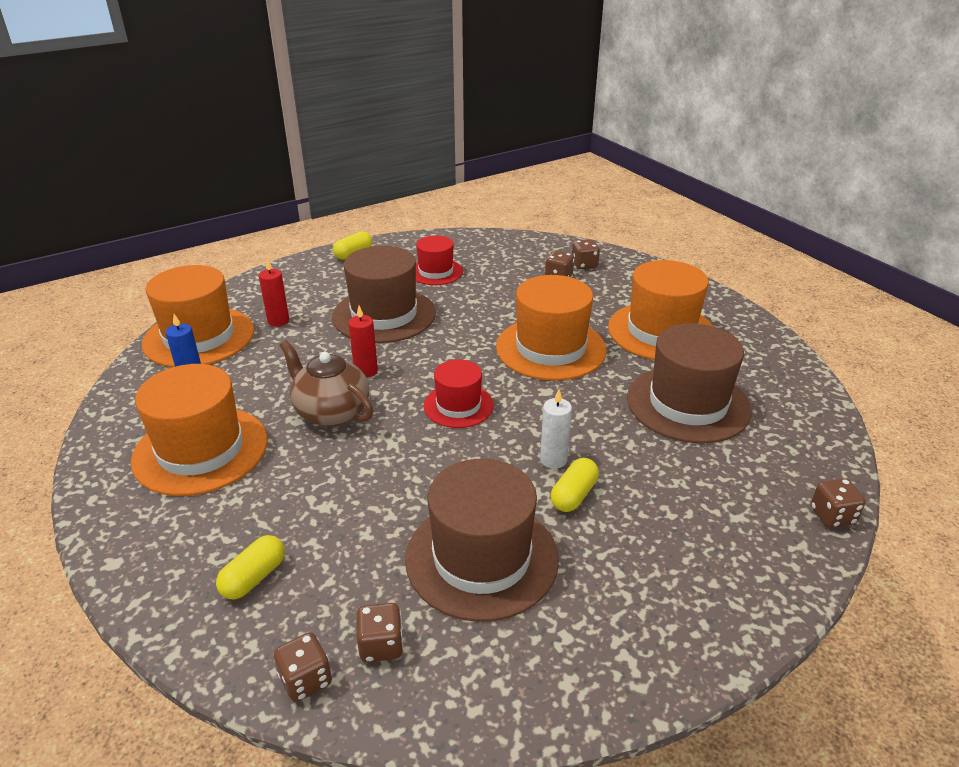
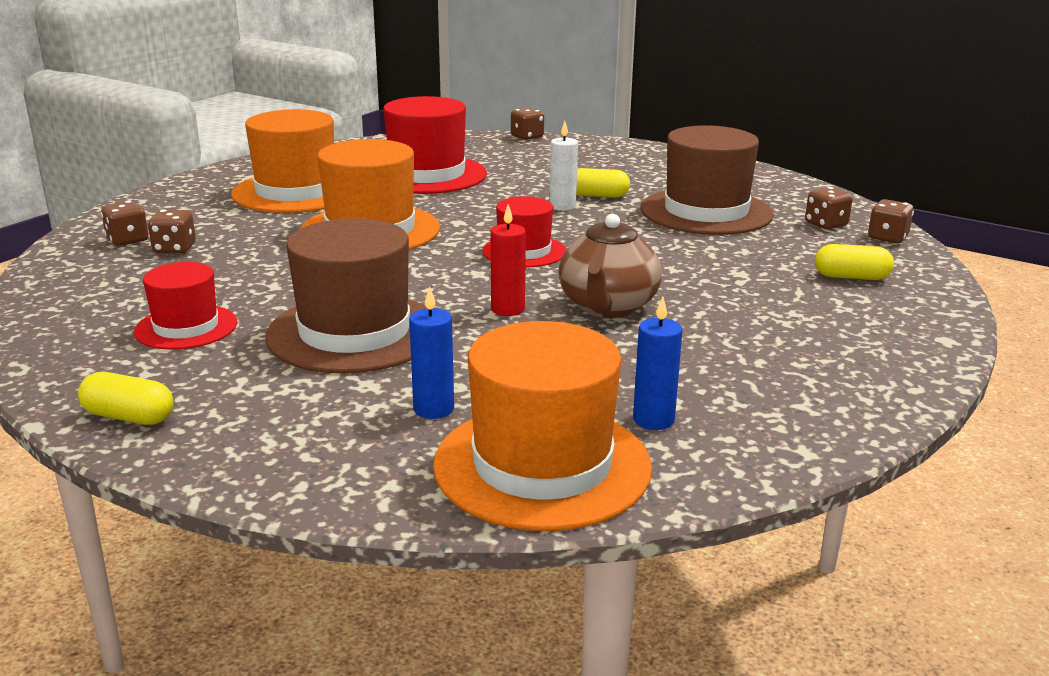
camera: 115 degrees left, 10 degrees down
orange hat [131,364,267,496] -> none
red candle [259,259,289,327] -> blue candle [409,286,454,419]
brown hat [627,323,752,443] -> red hat [383,96,487,194]

